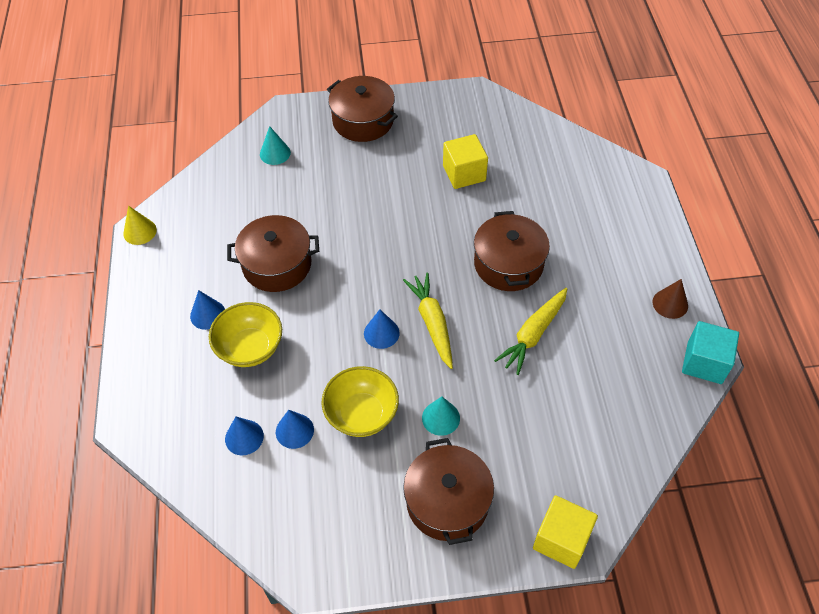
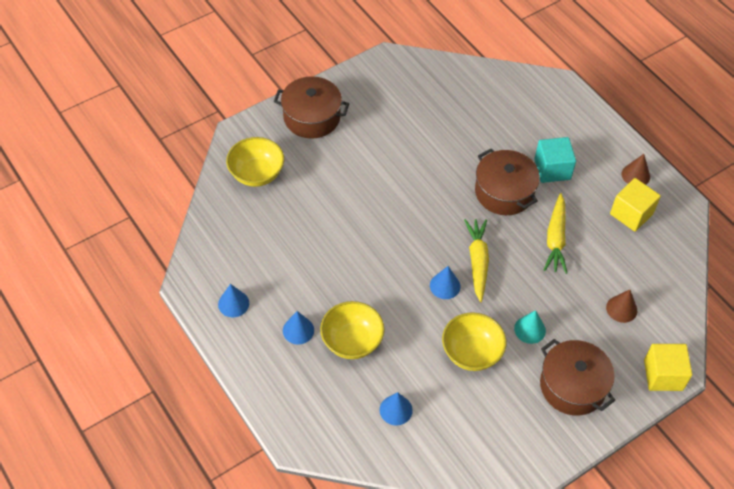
camera: 30 degrees left, 0 degrees up
yellow cone [123,206,157,245] -> none
brown pot [227,215,319,292] -> none
turquoise cone [260,126,291,165] -> yellow bowl [226,137,284,187]
blue cone [276,410,314,449] -> blue cone moved to [218,284,249,317]
yellow carrot [403,272,453,369] -> yellow carrot turned 45 degrees clockwise [464,219,489,302]
yellow cube [443,134,488,189] -> yellow cube moved to [610,178,661,232]
turquoise cube [682,321,739,384] -> turquoise cube moved to [534,137,576,183]
none -> brown cone [606,290,637,323]

